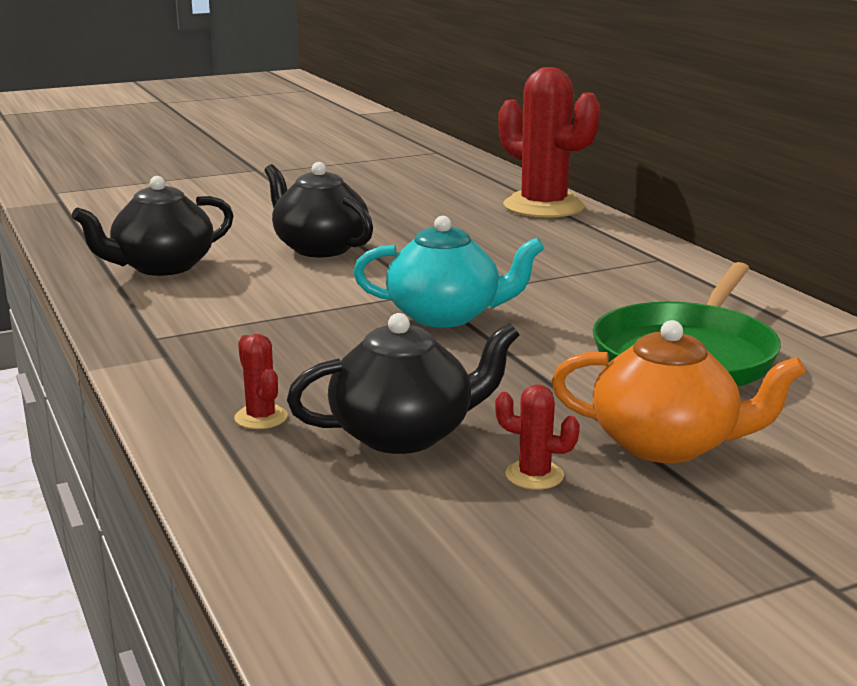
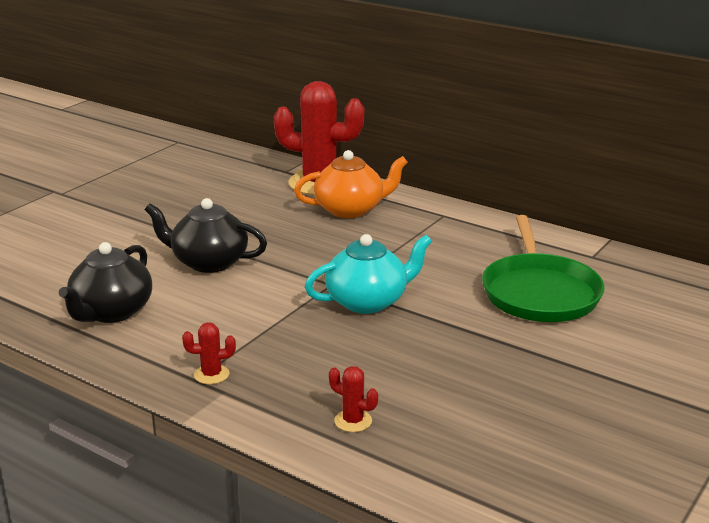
camera: 30 degrees left, 5 degrees up
black teapot [287,313,519,454] -> none
red cactus [495,385,580,490] -> red cactus moved to [182,322,236,384]
orange teapot [551,320,806,463] -> orange teapot moved to [294,150,408,218]

